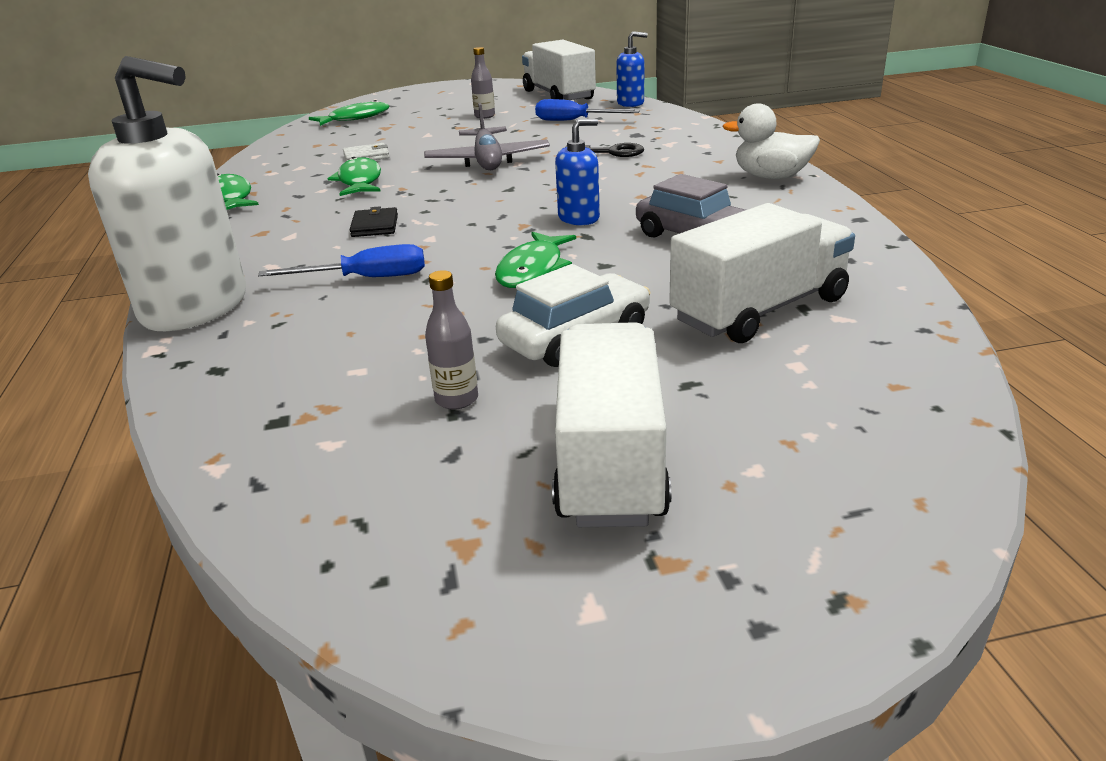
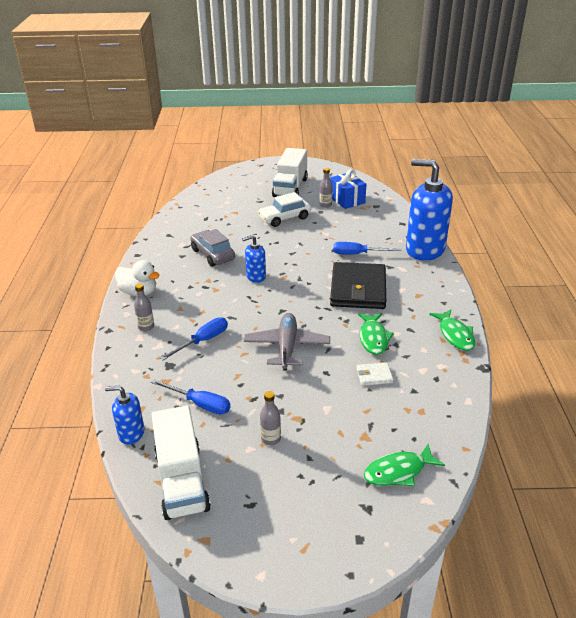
camera: 170 degrees left, 5 degrees up
white soap dispenser [88,56,246,331] -> blue soap dispenser [406,159,453,261]
black wallet [350,206,398,237] -> black wallet [330,262,386,309], size x2.39
green fish [495,232,576,288] -> none
black key [565,143,644,157] -> blue screwdriver [160,317,228,360]
white truck [669,203,855,343] -> none
none -> grey bottle [134,283,154,331]
none -> blue gift [330,169,366,209]

